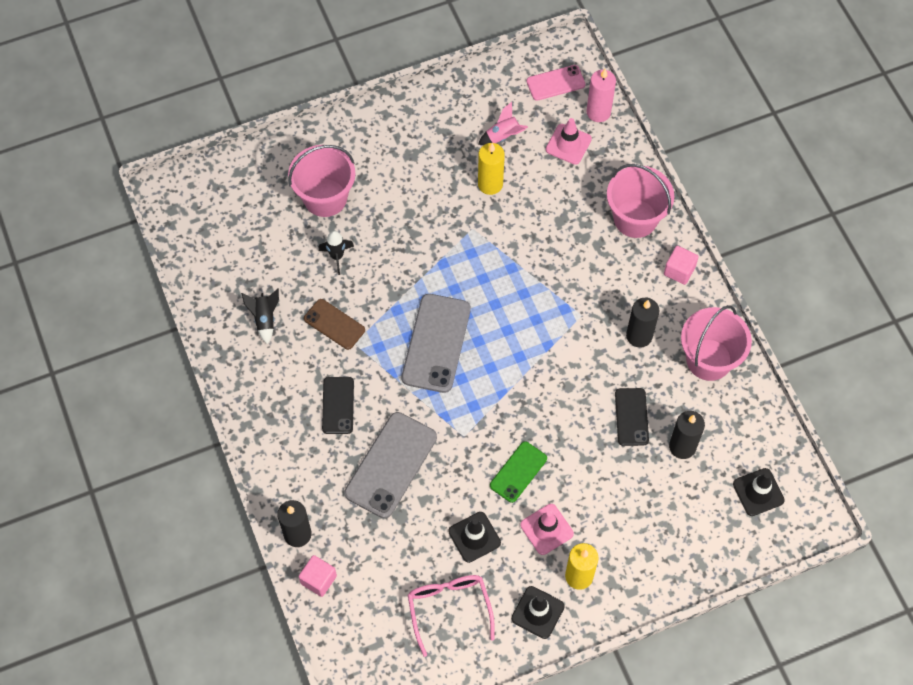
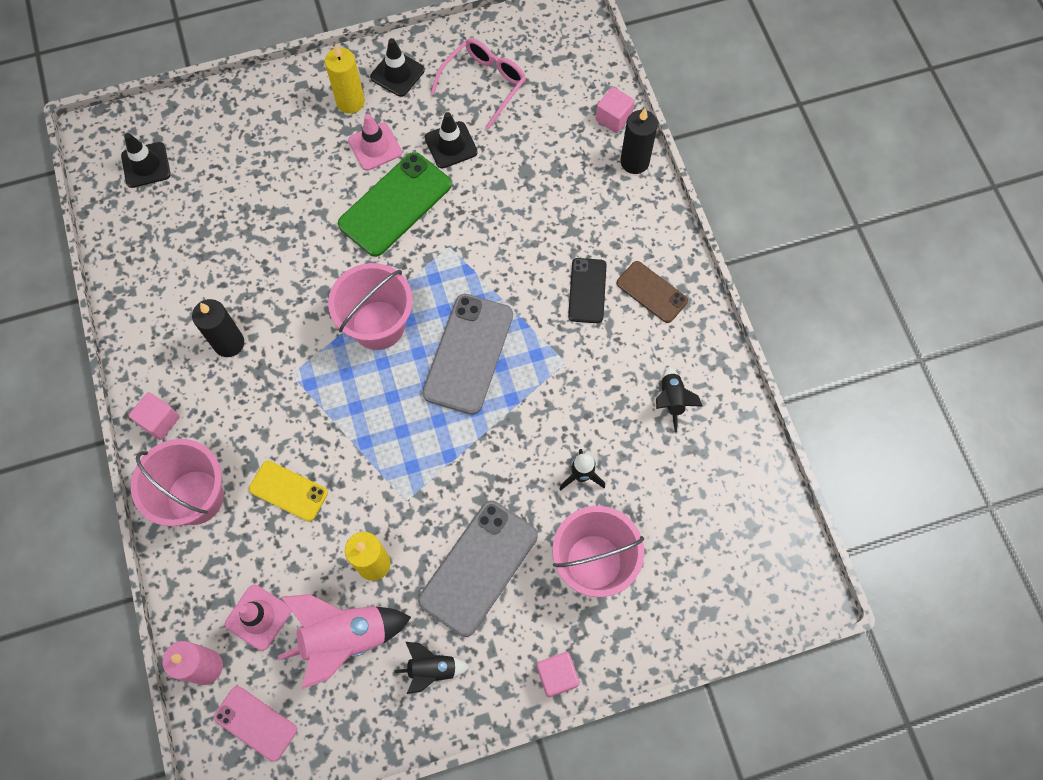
camera: 175 degrees left, 5 degrees up
brown phone [304,299,365,350] -> brown phone moved to [617,261,688,323]
grey phone [344,412,437,518] -> grey phone moved to [418,501,538,637]
pink glasses [408,575,495,657] -> pink glasses turned 135 degrees counterclockwise [431,38,526,130]
pink rocket [478,102,528,145] -> pink rocket [278,594,411,689], size x1.81
green phone [490,441,547,503] -> green phone [338,152,452,257], size x1.71
pink phone [527,65,585,101] -> pink phone turned 45 degrees clockwise [214,686,297,761]
black phone [615,388,649,446] -> none
black candle [669,411,705,459] -> none
pink bucket [681,305,752,381] -> pink bucket moved to [328,263,413,350]
none -> yellow phone [249,461,328,522]
none -> black rocket [394,642,470,694]
none -> pink cube [537,652,580,697]

